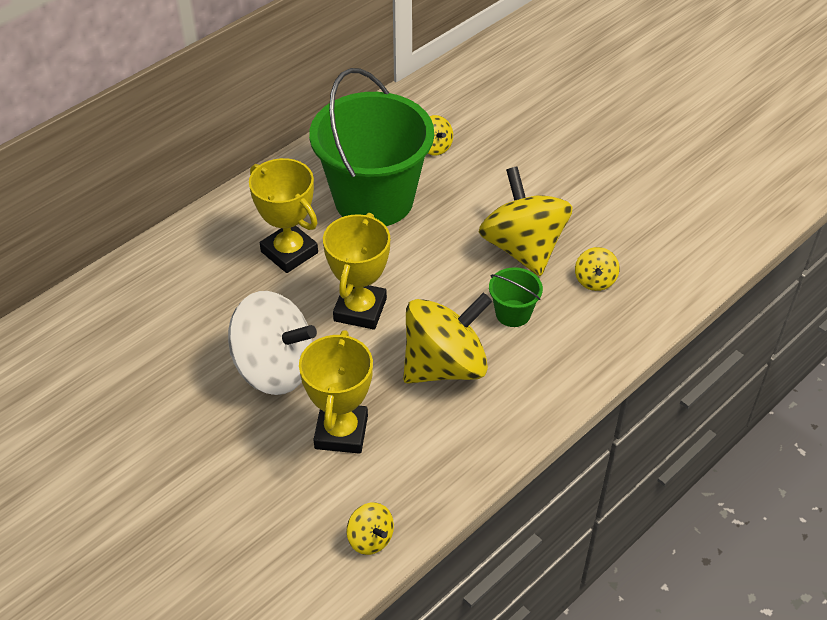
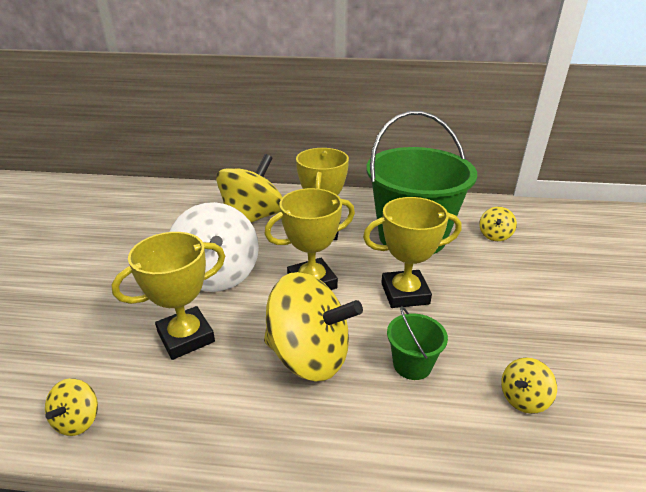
camera: 50 degrees right, 15 degrees down
yellow spinning top [479,167,573,276] -> yellow spinning top moved to [216,154,282,223]
none -> yellow trophy [363,197,462,308]

